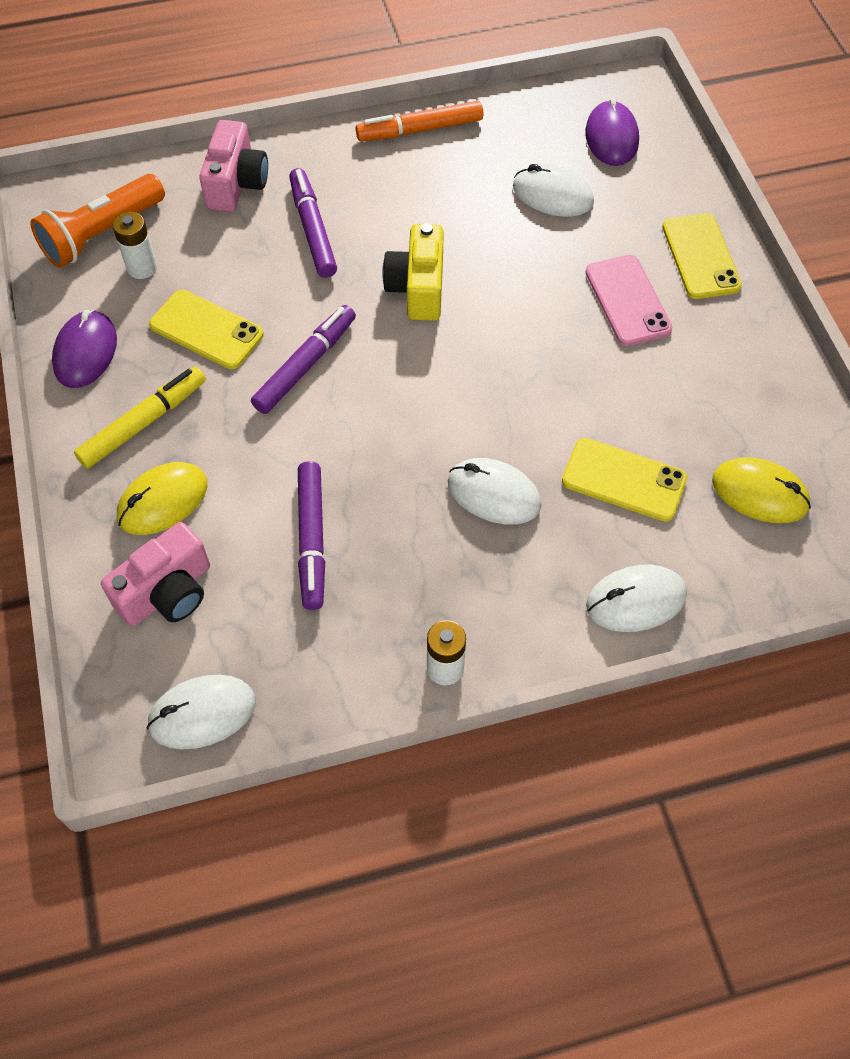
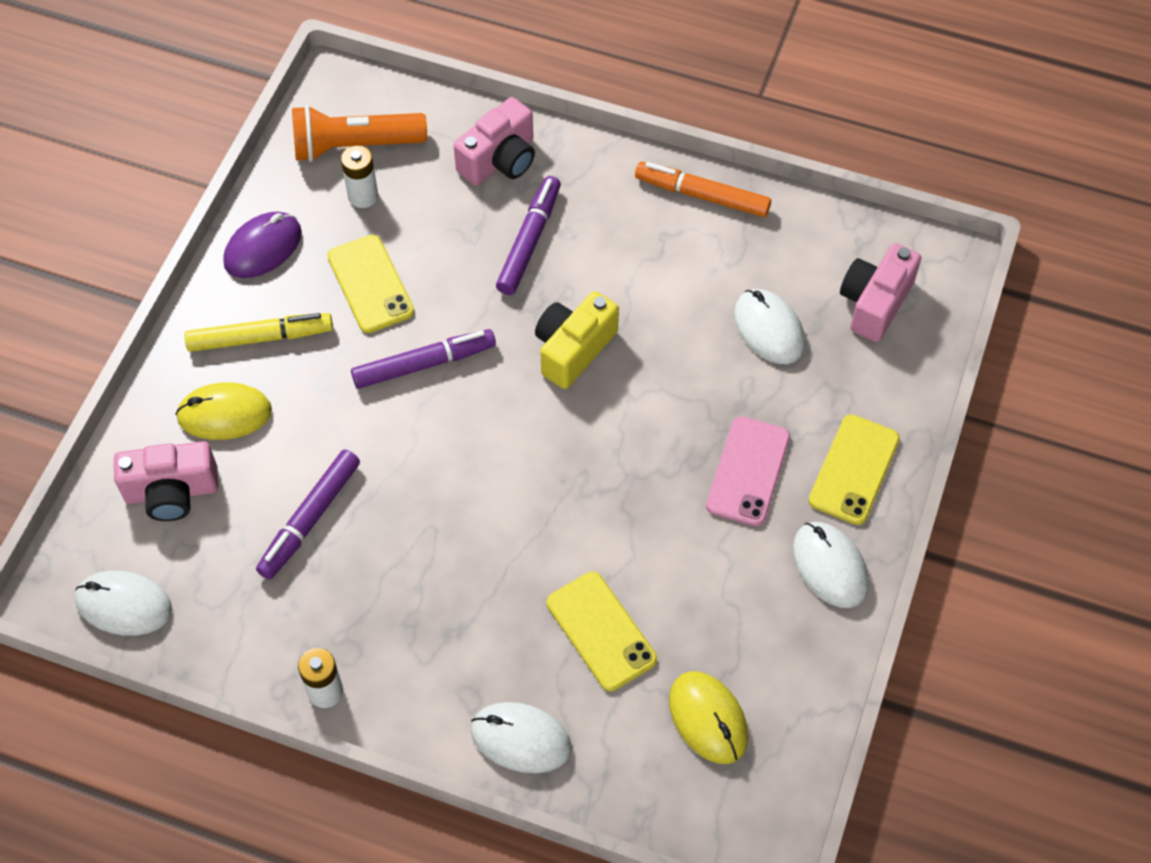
camera: 35 degrees right, 0 degrees up
white mouse [448,458,541,525] -> white mouse moved to [793,522,869,608]
purple mouse [585,97,639,166] -> pink camera [840,243,921,342]

